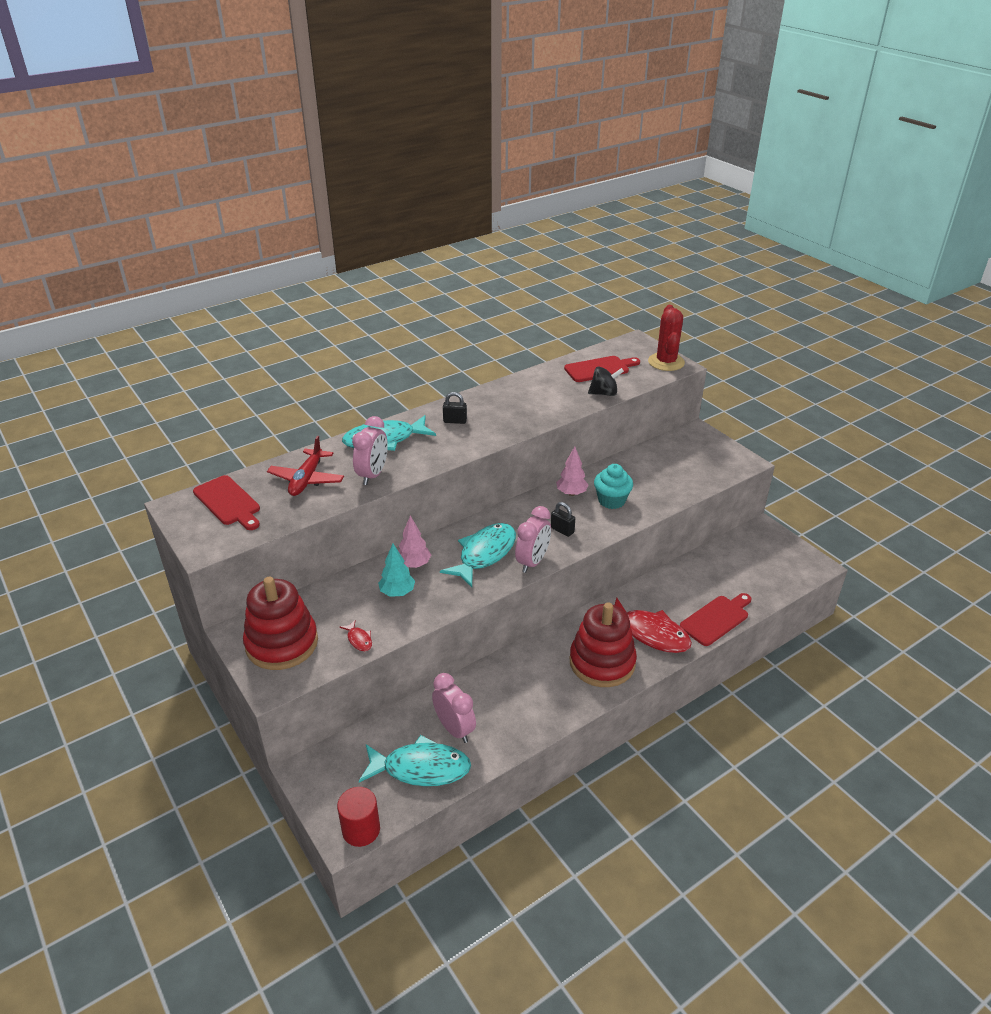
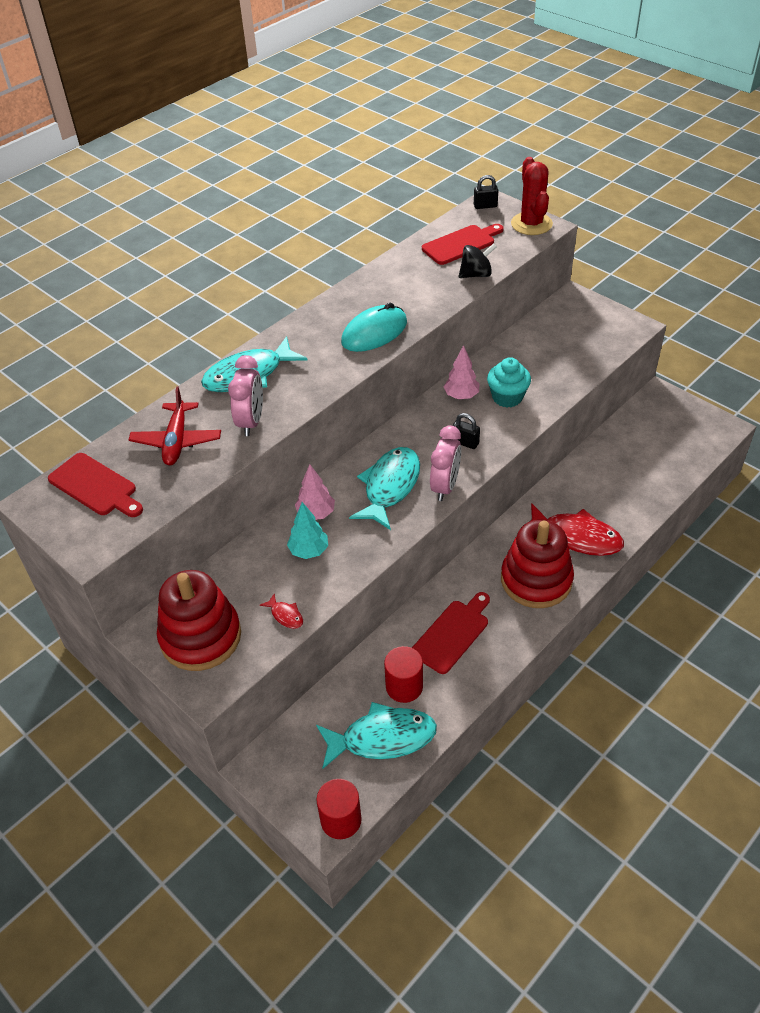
camera: 10 degrees left, 10 degrees up
pink clock [432,673,476,743] -> red cylinder [384,646,423,703]
black padlock [443,392,467,424] -> black padlock moved to [474,175,498,209]
red cutting board [680,593,751,646] -> red cutting board moved to [412,592,490,674]
none -> turquoise mouse [341,303,407,352]

